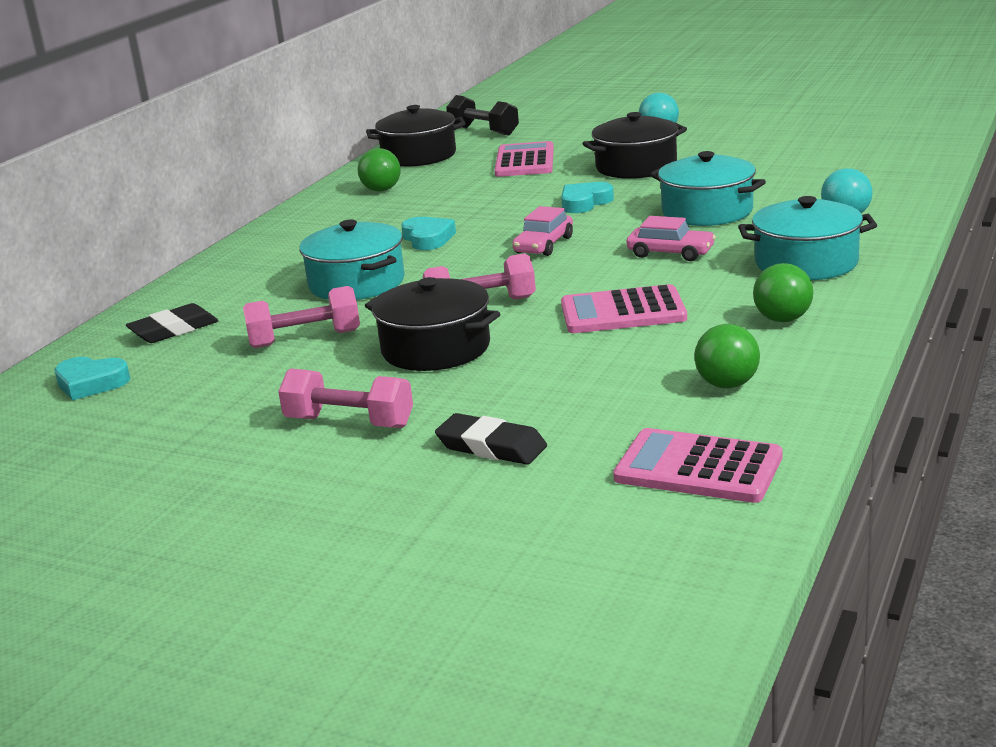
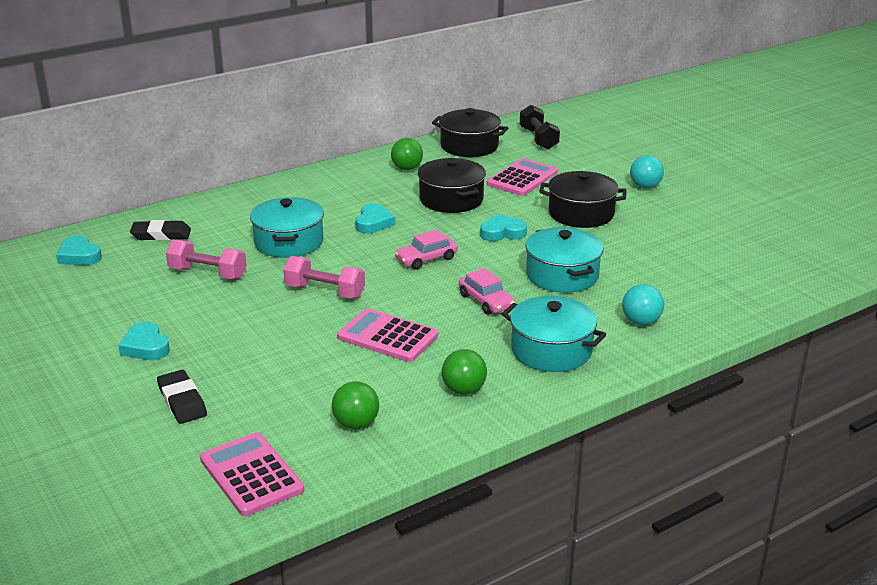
camera: 30 degrees right, 5 degrees up
pink dumbbell [278,368,413,428] -> turquoise heart [118,322,170,360]
black pot [365,277,500,371] -> black pot moved to [417,158,486,213]

